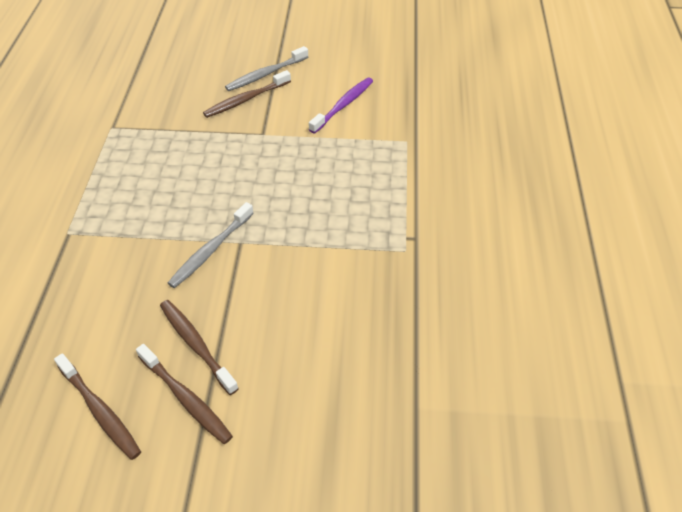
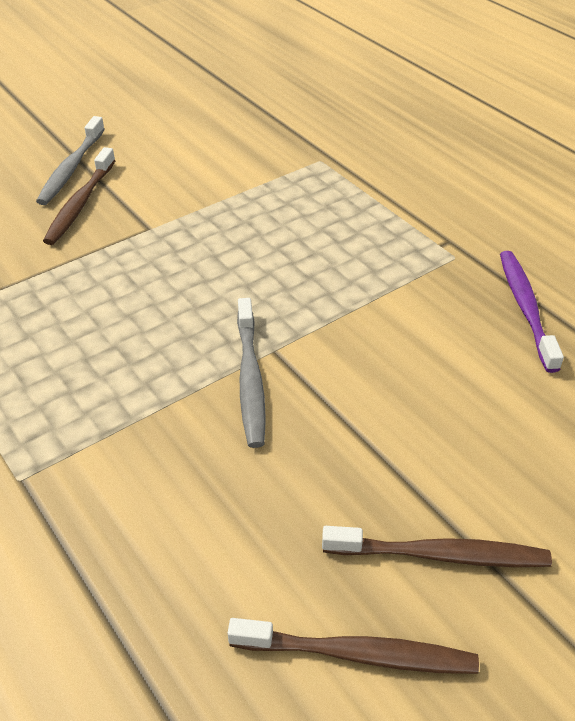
camera: 40 degrees left, 5 degrees down
brown toothbrush [160,300,239,395] -> none
purple toothbrush [309,78,373,134] -> purple toothbrush moved to [500,251,564,373]

